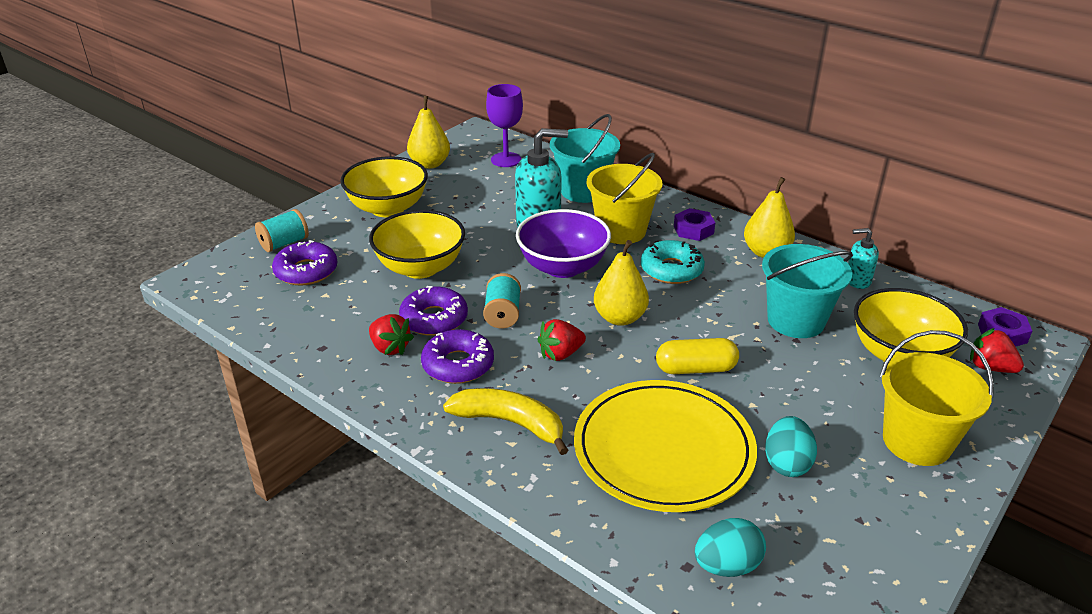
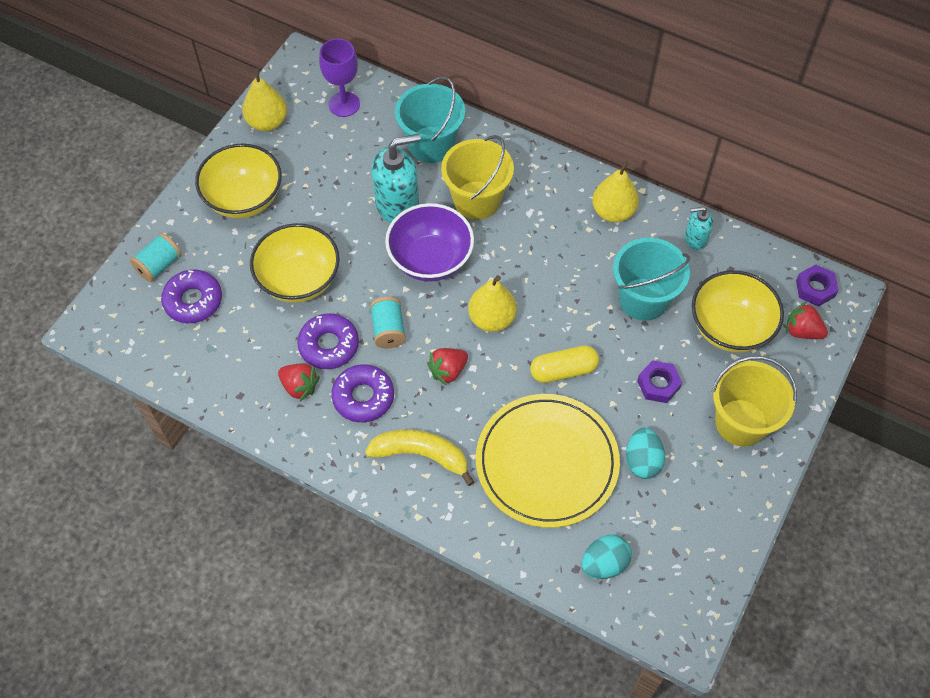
camera: 10 degrees left, 25 degrees up
turquoise donut [641,240,705,284] -> none
purple nut [674,208,715,241] -> purple nut moved to [637,360,682,403]

